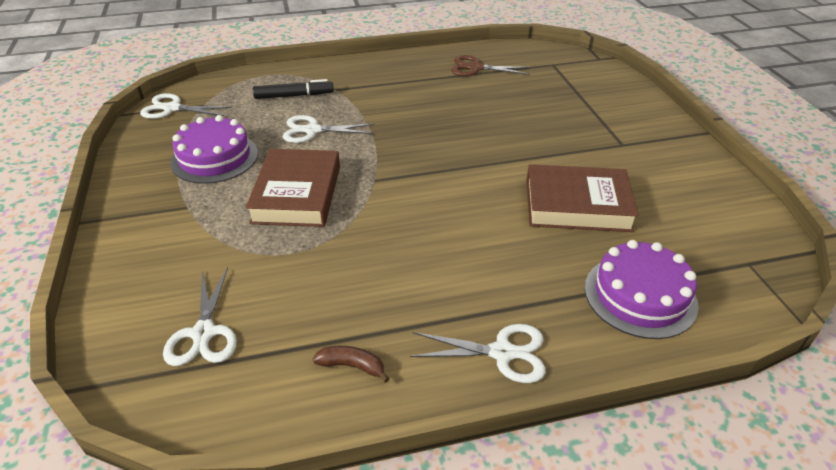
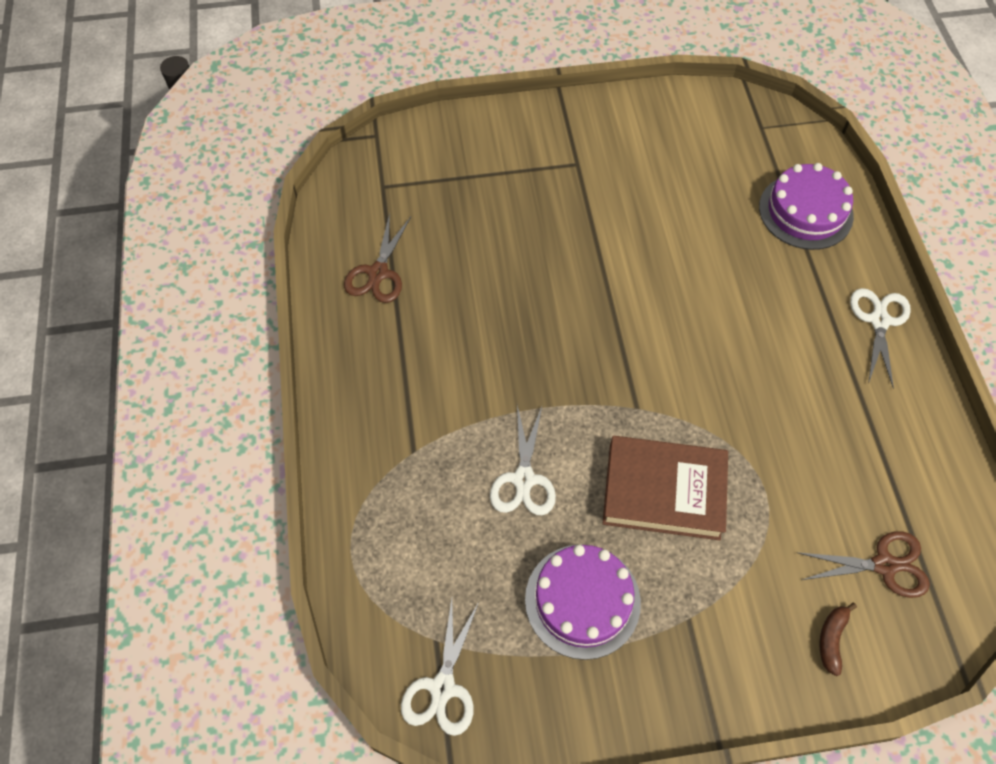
camera: 85 degrees left, 20 degrees up
white scissors [163,267,237,366] -> brown scissors [797,531,930,598]
black marker [253,79,334,99] -> none
brown banana [313,346,389,383] -> brown banana moved to [819,603,857,676]
brown book [526,164,639,232] -> none

